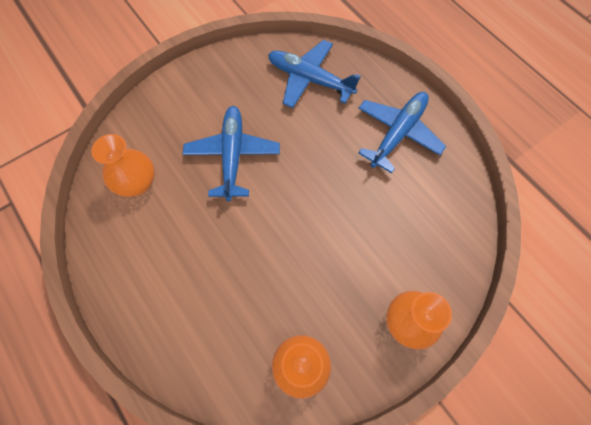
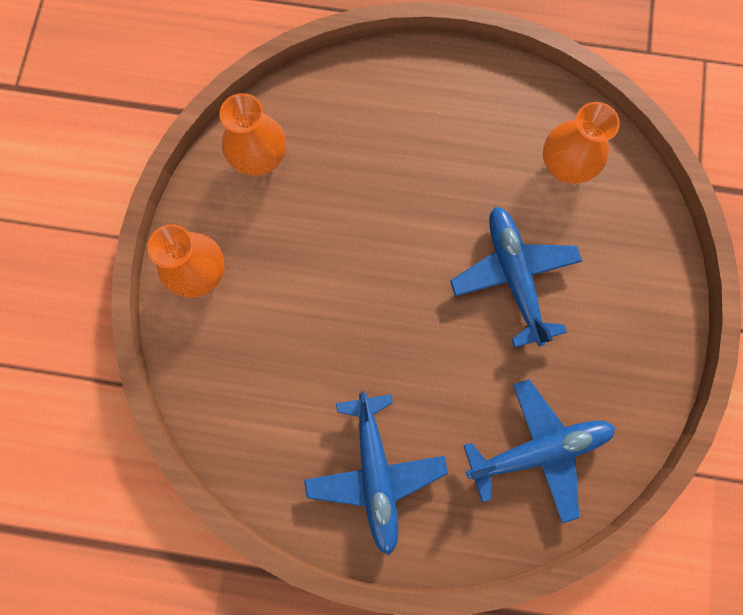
camera: 135 degrees right, 10 degrees up
blue plane [183,106,280,201] -> blue plane turned 150 degrees counterclockwise [450,207,582,348]

